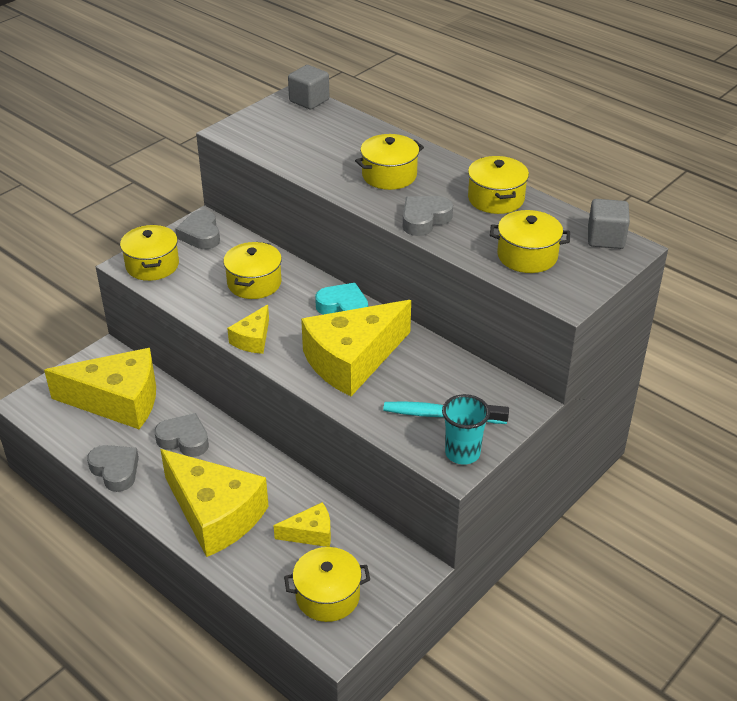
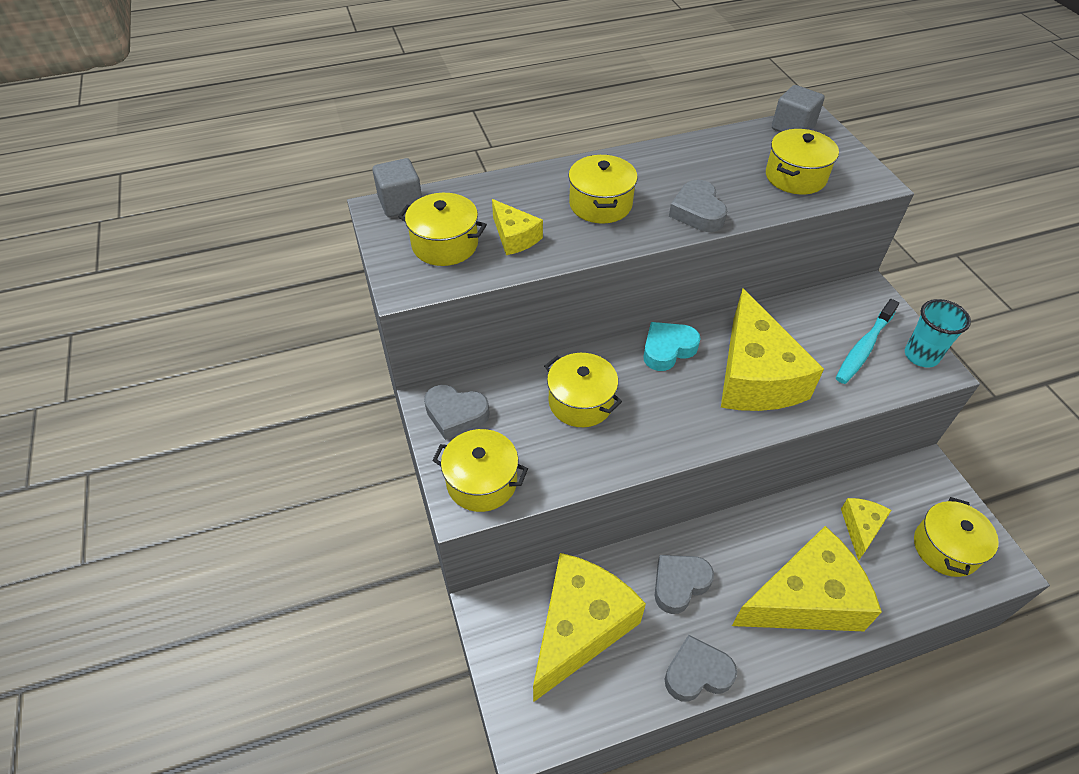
camera: 60 degrees left, 10 degrees up
yellow cheese [227,304,269,354] -> yellow cheese moved to [492,199,543,255]
yellow pot [468,156,529,214] -> yellow pot moved to [398,193,487,266]

